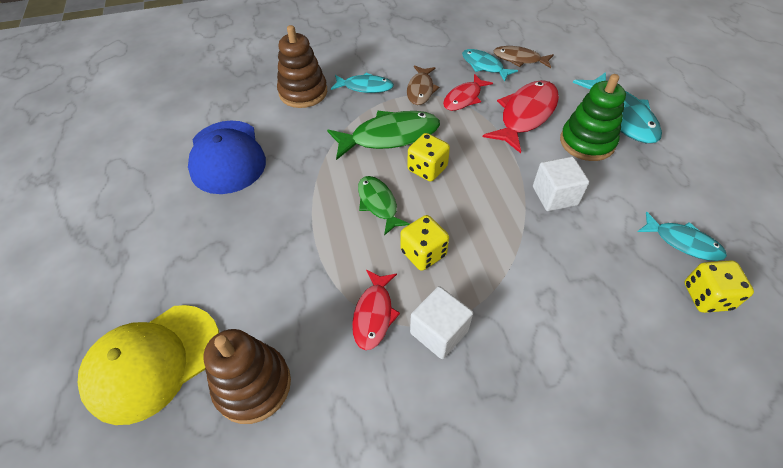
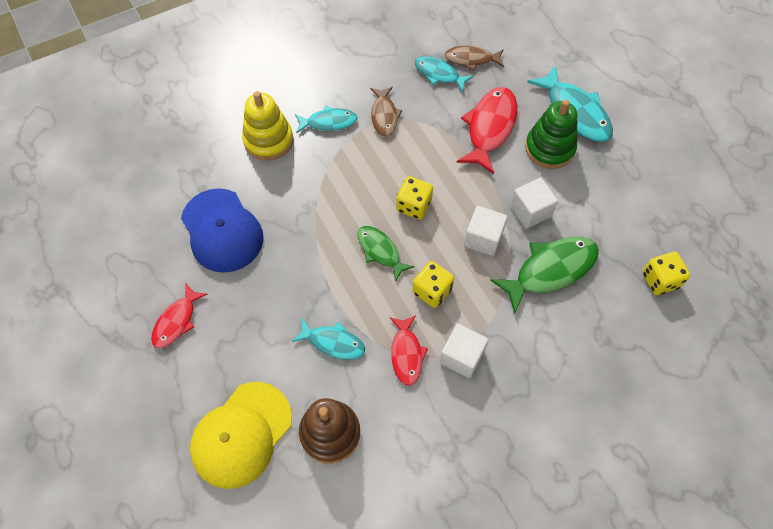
camera: 15 degrees left, 10 degrees up
brown stacking toy [277,25,327,108] -> yellow stacking toy [242,91,293,161]
green fish [327,111,440,160] -> green fish moved to [490,237,599,314]
red fish [443,74,493,111] -> red fish moved to [151,284,207,348]
turquoise fish [637,211,727,261] -> turquoise fish moved to [292,318,365,360]
none -> white cube [464,206,508,256]

